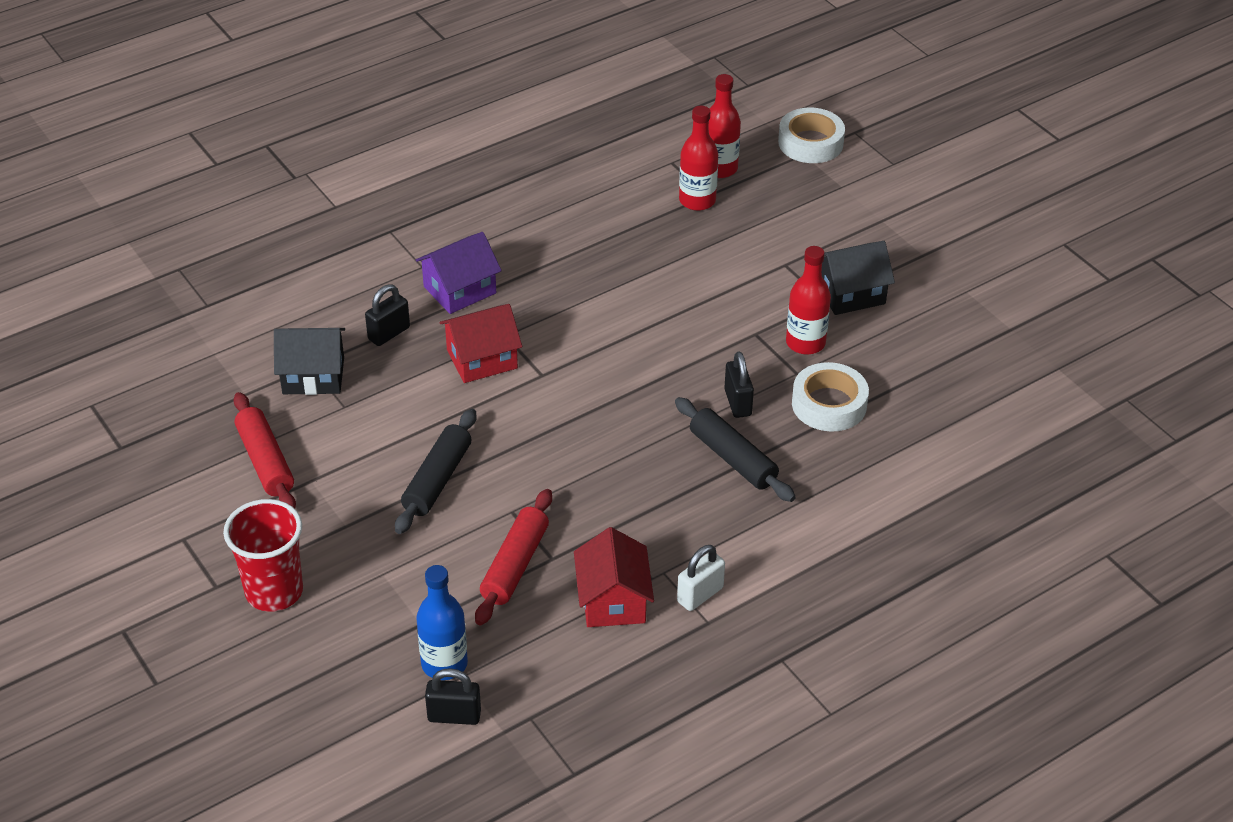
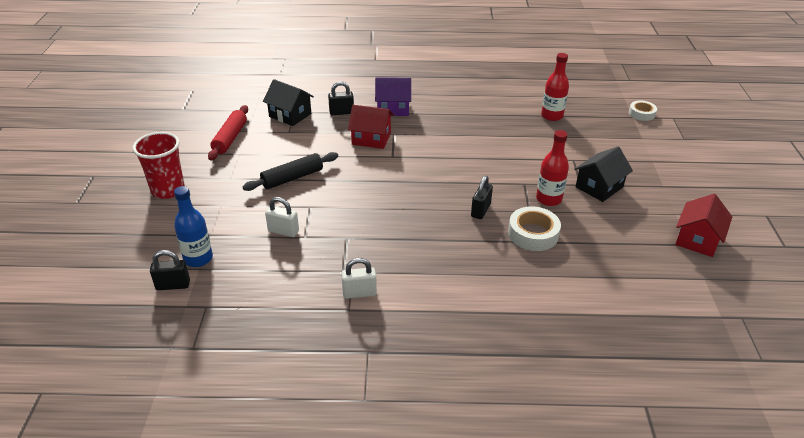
camera: 35 degrees right, 5 degrees down
black padlock [425,668,481,725] -> black padlock turned 45 degrees counterclockwise [150,250,190,290]
red rolling pin [475,489,552,625] -> white padlock [265,197,299,237]
red house [574,527,654,627] -> red house moved to [675,194,732,257]
black rolling pin [675,397,796,502] -> none
red bottle [709,74,741,178] -> none
white tape [778,108,845,163] -> white tape [629,100,657,121], size x0.65
black house [822,241,895,315] -> black house turned 60 degrees counterclockwise [574,146,633,202]

